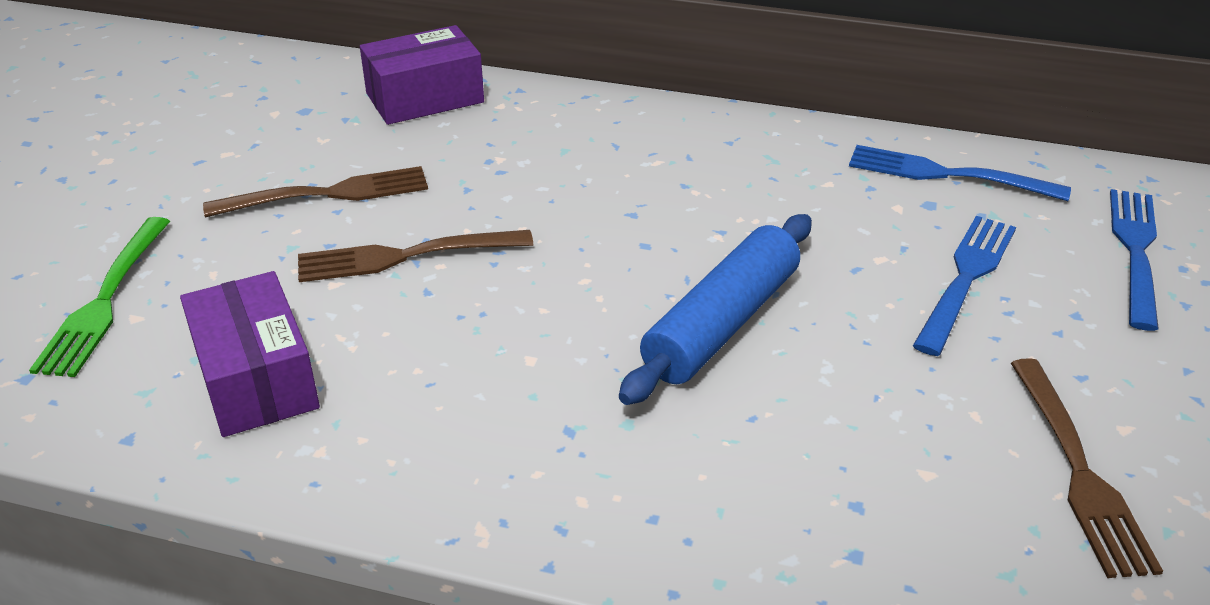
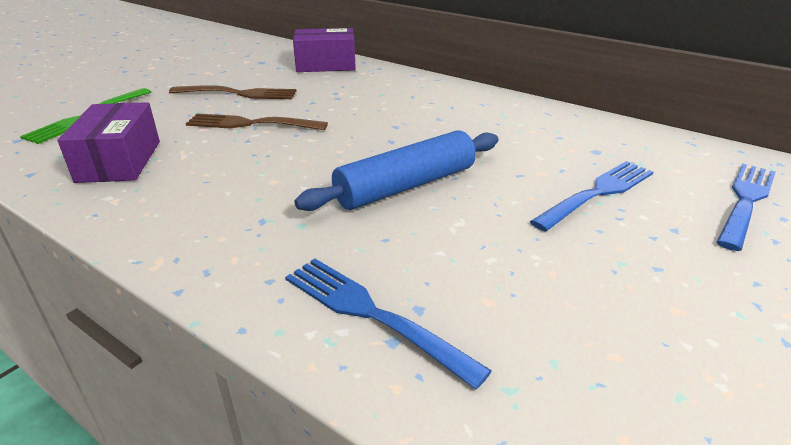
camera: 20 degrees right, 5 degrees down
blue fork [849,145,1071,201] -> blue fork moved to [285,258,492,389]
brown fork [1011,358,1163,578] -> none

